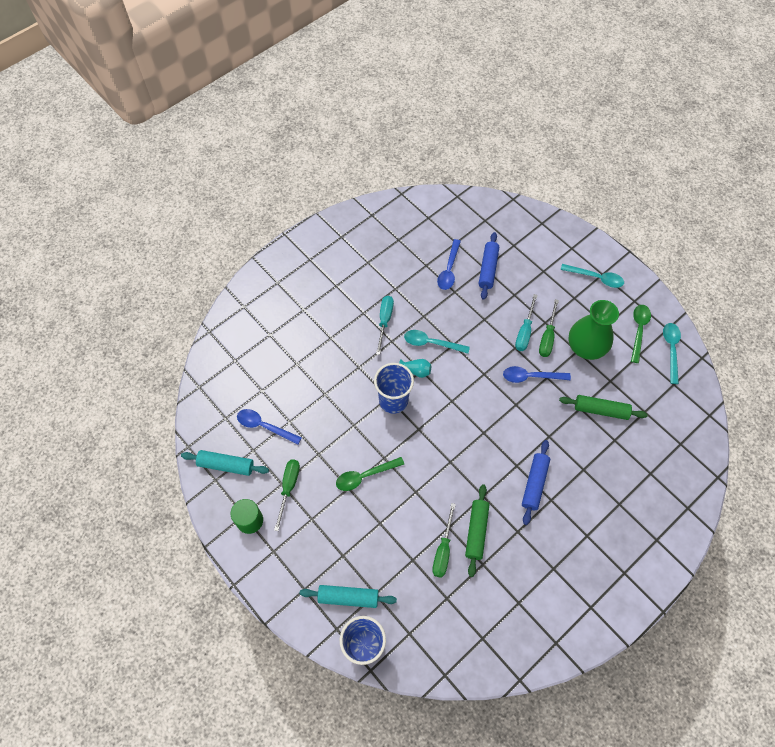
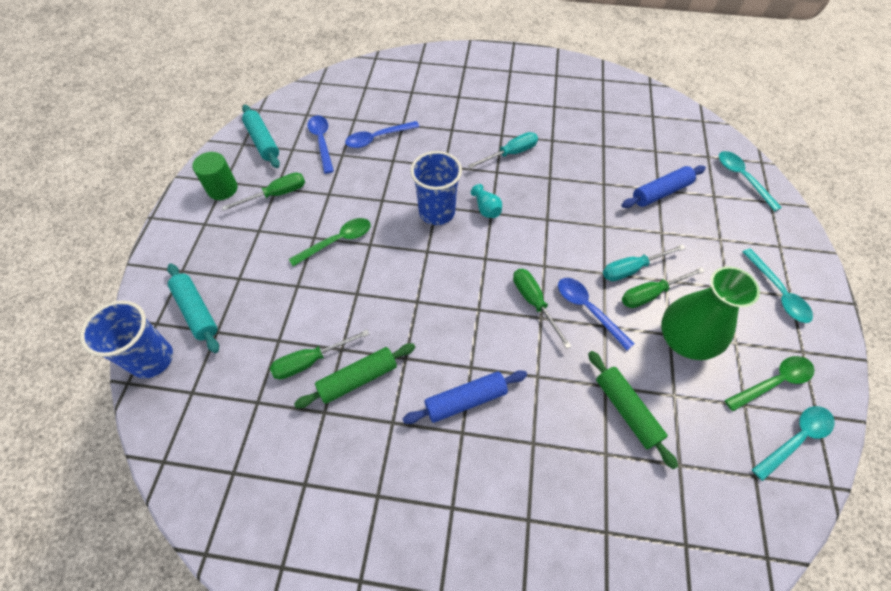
camera: 50 degrees right, 5 degrees down
green spoon [336,457,404,491] -> green spoon turned 120 degrees clockwise [289,218,371,266]
turquoise spoon [404,330,470,354] -> turquoise spoon moved to [719,151,782,212]
blue spoon [437,239,461,290] -> blue spoon moved to [345,121,419,148]
none -> green screwdriver [513,269,572,349]

